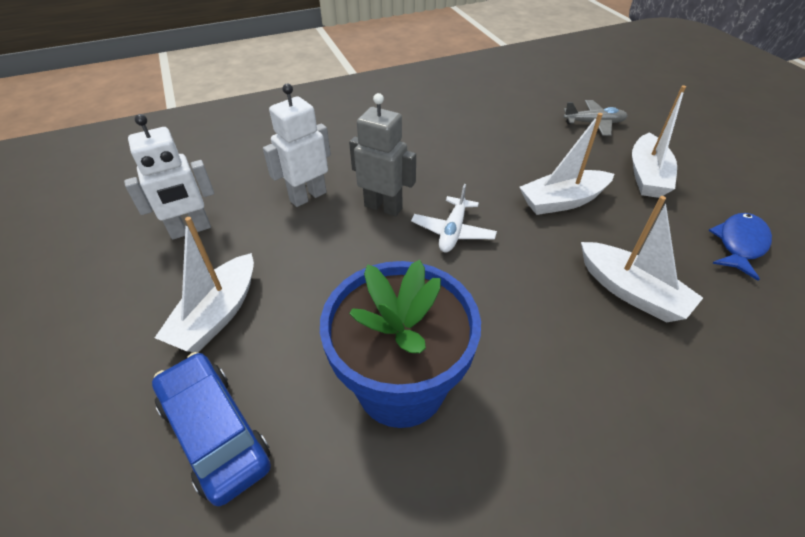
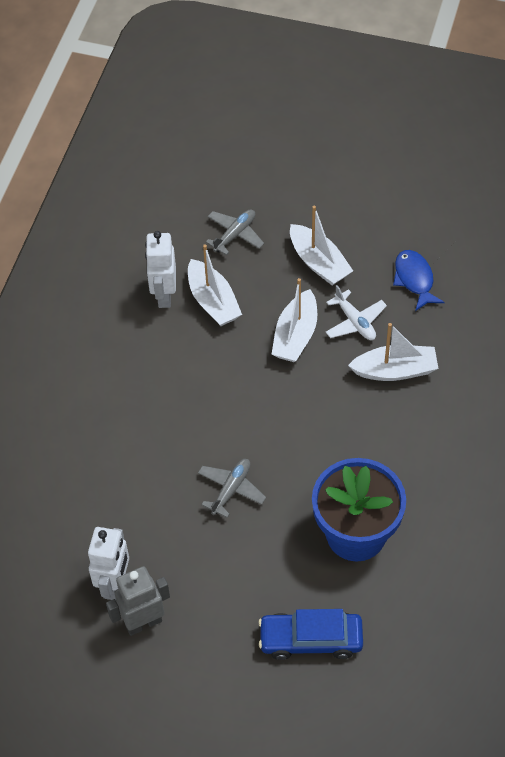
camera: 50 degrees left, 10 degrees up
white boat [155,217,254,352] -> white boat moved to [188,244,242,326]
white robot [263,84,331,207] -> white robot moved to [145,231,176,308]
grey robot [349,93,416,216] -> grey robot moved to [106,566,170,636]
white plane [411,184,497,252] -> white plane moved to [326,285,387,340]
none -> grey plane [198,459,266,518]

